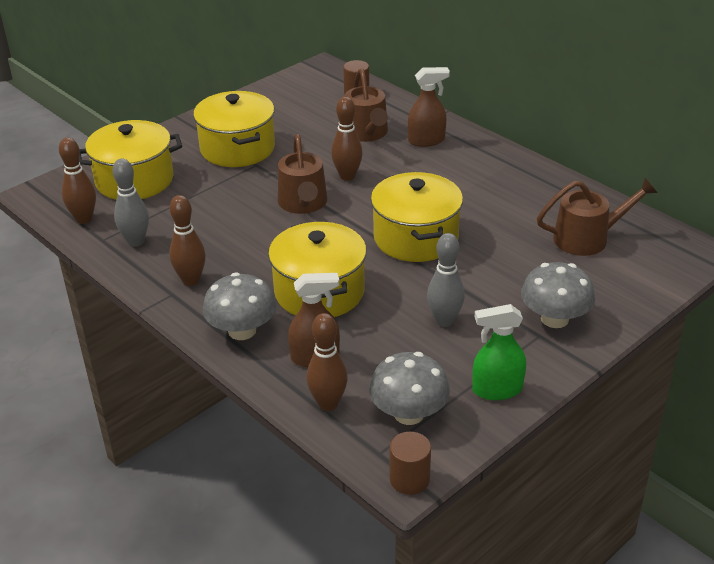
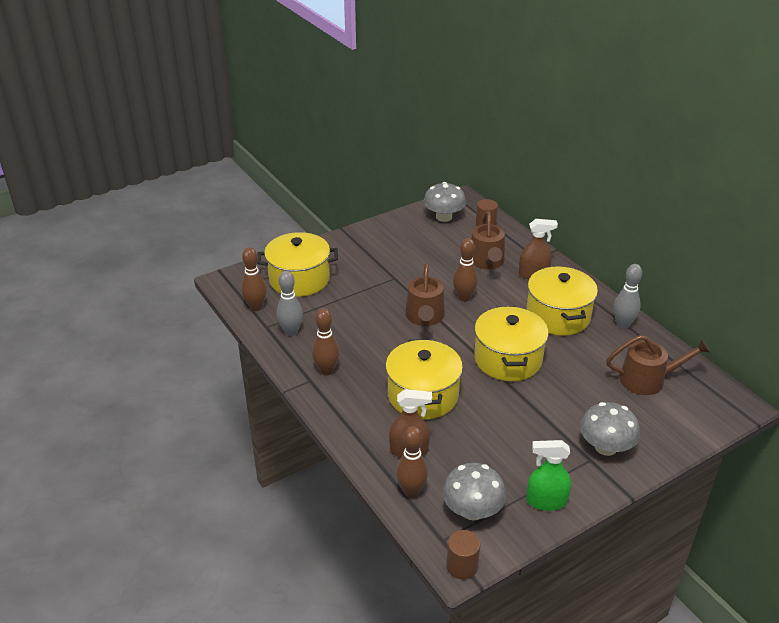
camera: 10 degrees right, 0 degrees up
yellow pot [193,91,275,167] -> yellow pot moved to [526,266,598,336]
grey mushroom [203,272,276,340] -> grey mushroom moved to [423,182,466,222]
grey bowling pin [427,233,465,327] -> grey bowling pin moved to [614,264,642,329]

